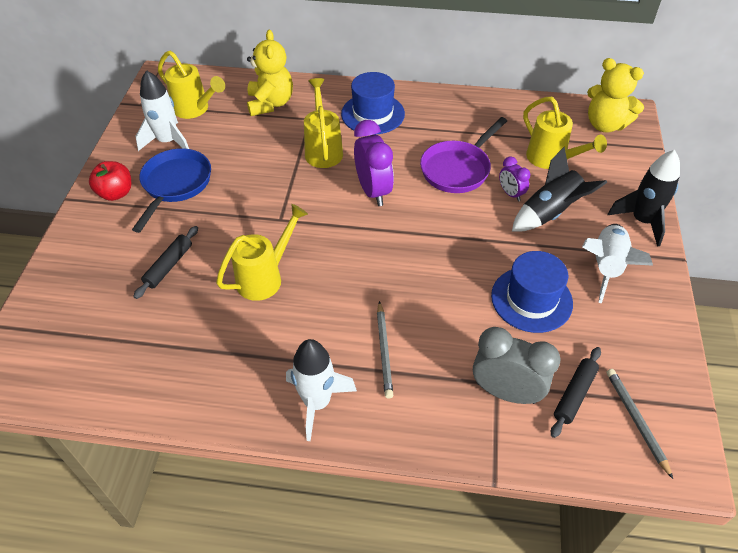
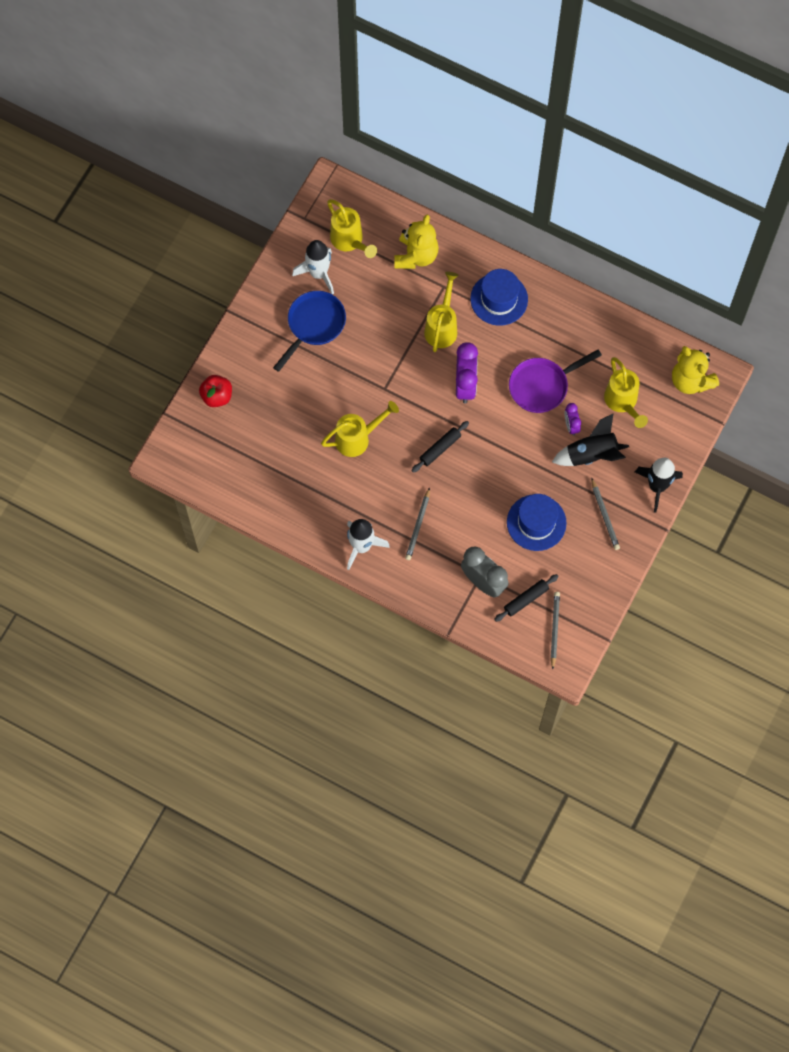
camera: 20 degrees right, 20 degrees up
red apple [89,161,131,201] -> red apple moved to [199,375,232,407]
black rolling pin [133,226,198,299] -> black rolling pin moved to [412,421,469,473]
white rocket [582,224,653,303] -> grey pencil [591,478,620,550]

